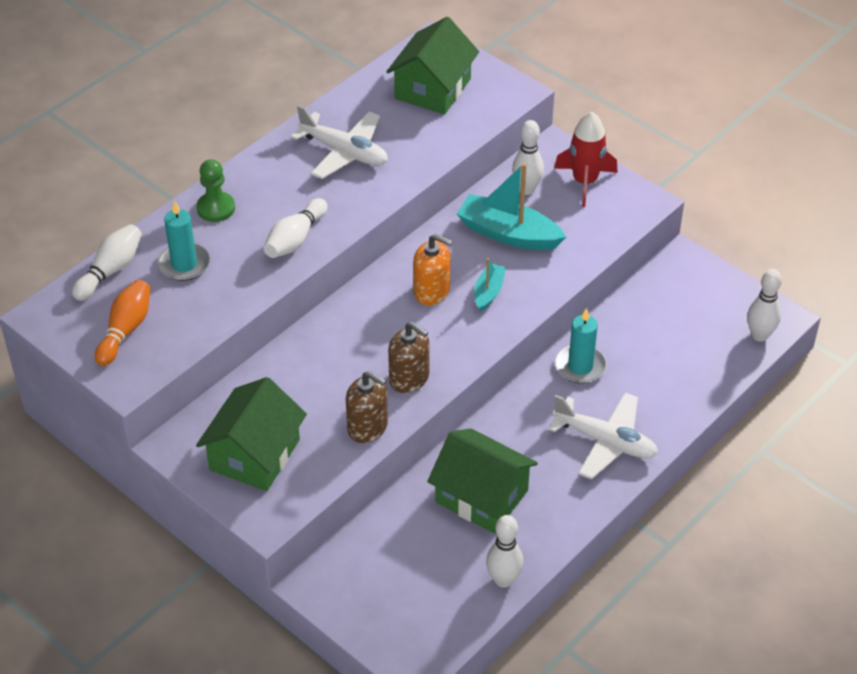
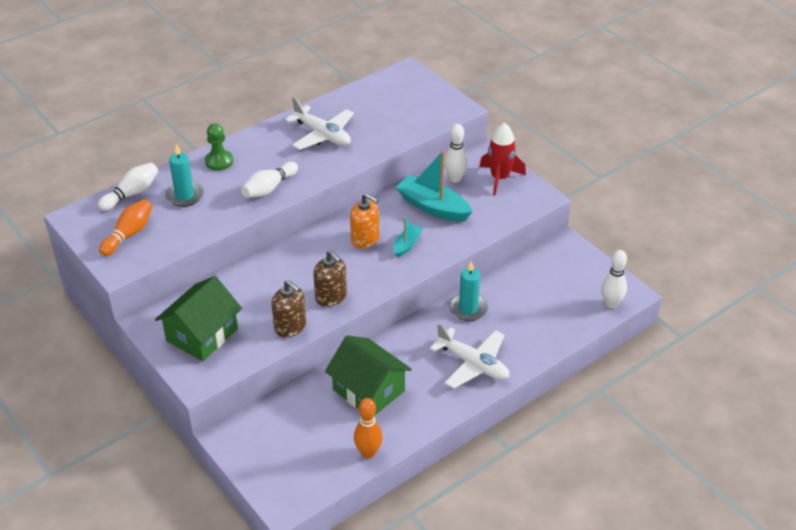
camera: 10 degrees right, 5 degrees down
green house [386,17,479,115] -> none
white bowling pin [486,515,523,588] -> orange bowling pin [354,398,383,458]

